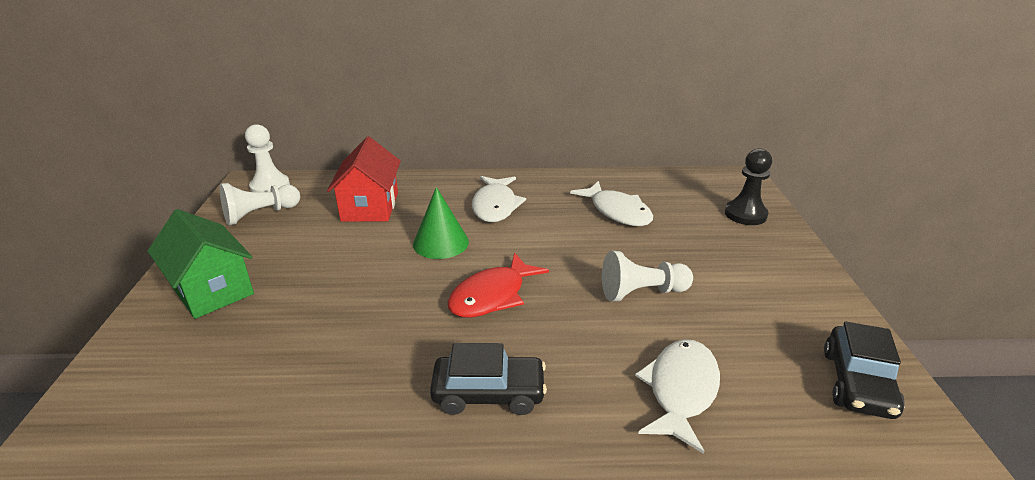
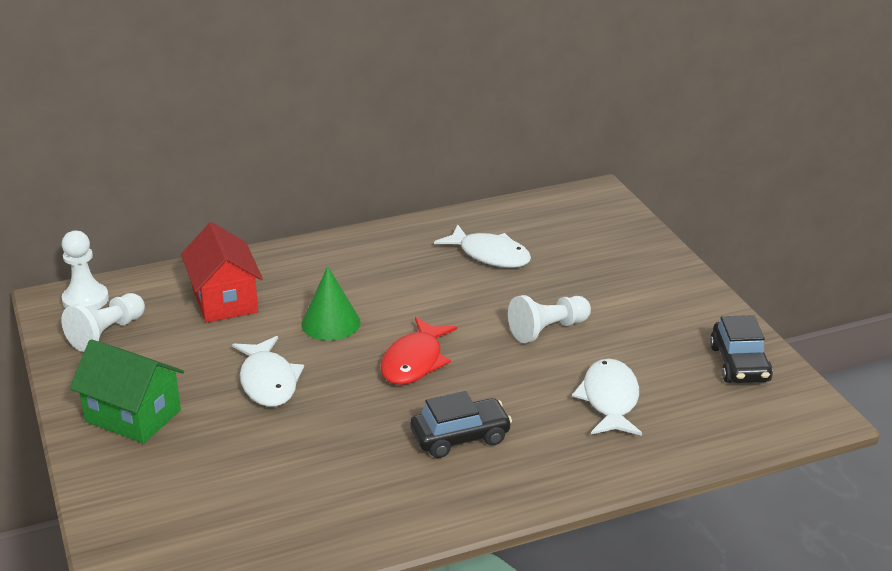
camera: 20 degrees left, 0 degrees up
white fish [472,176,526,222] -> white fish moved to [232,336,304,407]
black pawn [725,148,772,225] -> none

